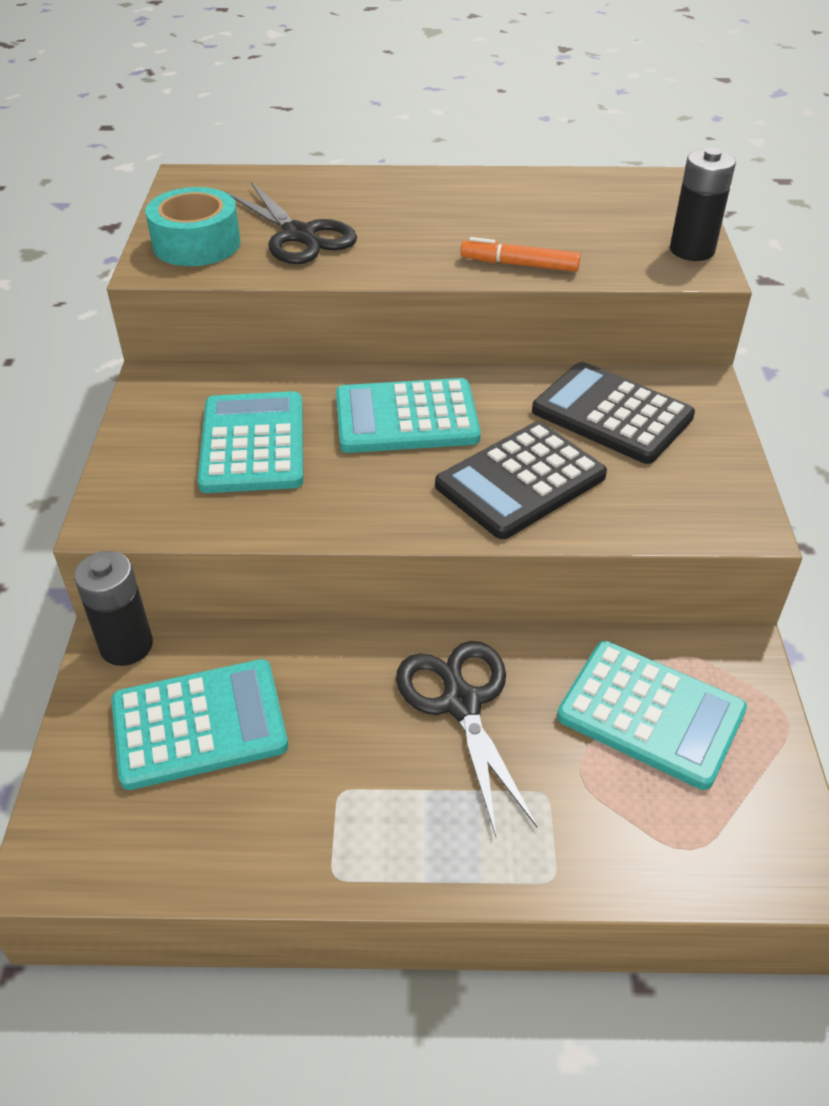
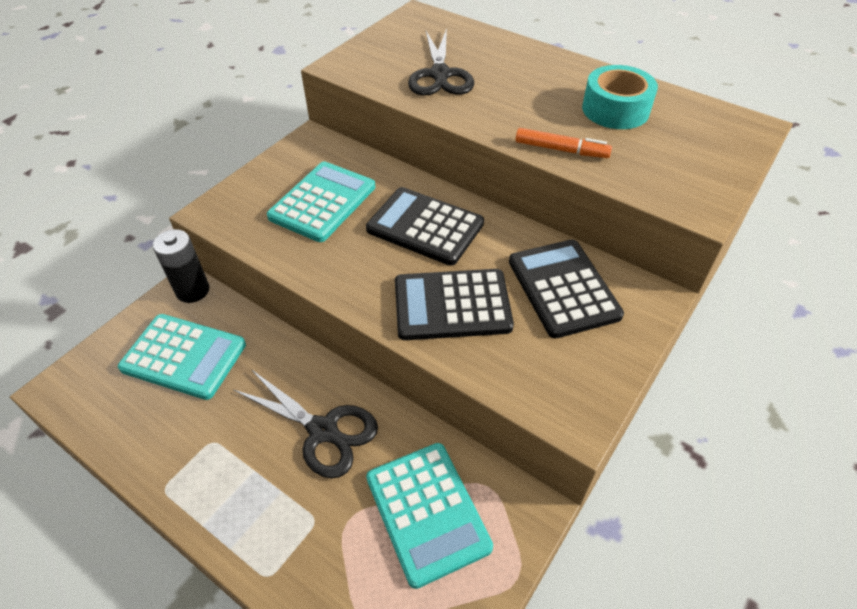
camera: 35 degrees right, 5 degrees up
turquoise tape [146,187,241,266] -> turquoise tape moved to [582,65,658,129]
turquoise calculator [336,378,481,453] -> black calculator [366,187,484,266]
black scissors [396,641,537,836] -> black scissors turned 105 degrees clockwise [233,369,378,478]
orange marker [460,237,581,272] -> orange marker turned 150 degrees clockwise [516,128,612,158]
black battery [670,148,736,261] -> none

